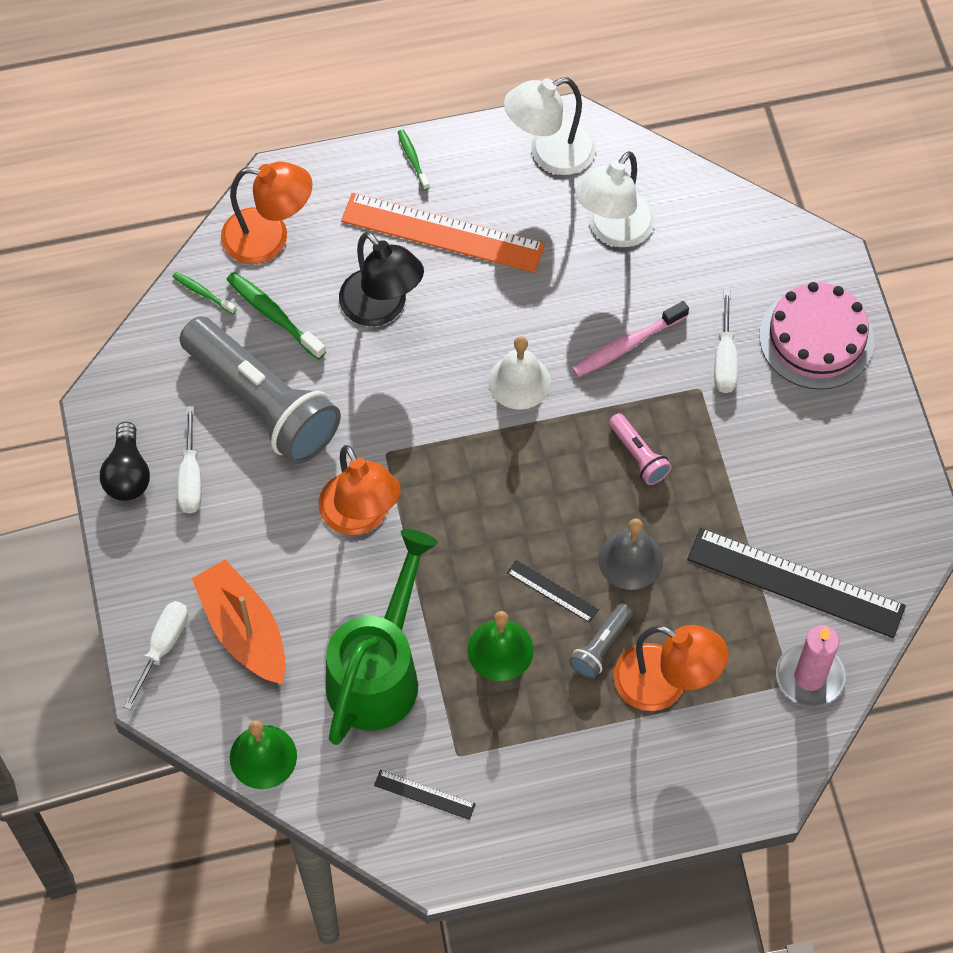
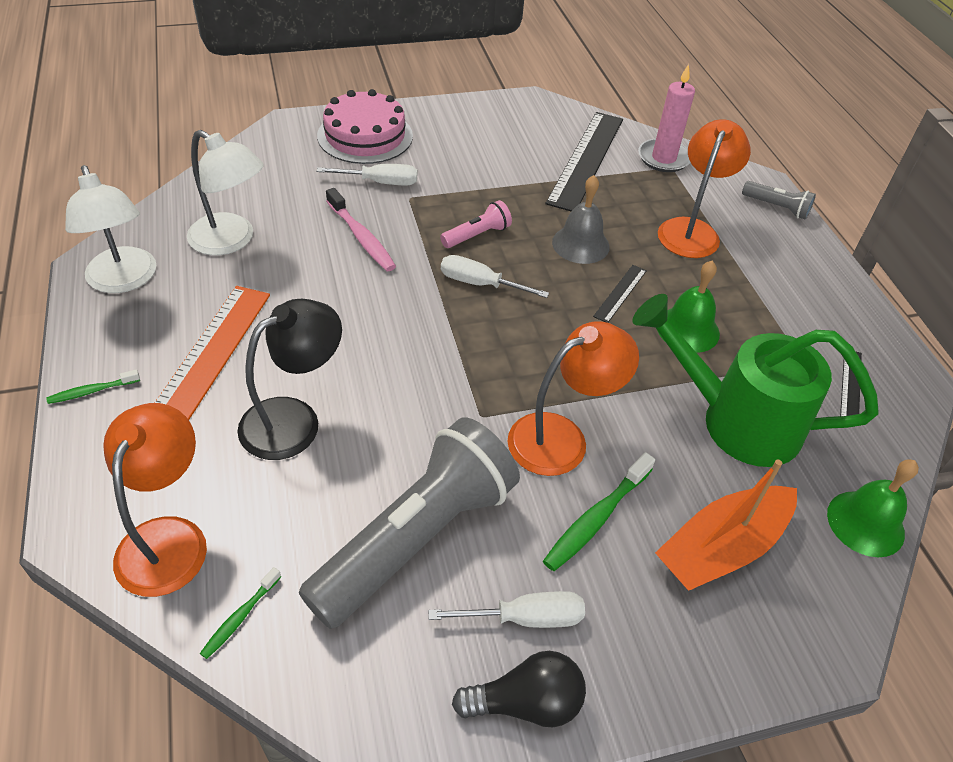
camera: 95 degrees left, 15 degrees down
white screwdriver [124,601,188,710] -> white screwdriver moved to [441,255,549,298]
green toothbrush [226,272,326,360] -> green toothbrush moved to [543,452,655,571]
white bell [488,336,551,410] -> none
grey flashlight [569,603,633,679] -> grey flashlight moved to [742,181,816,220]

